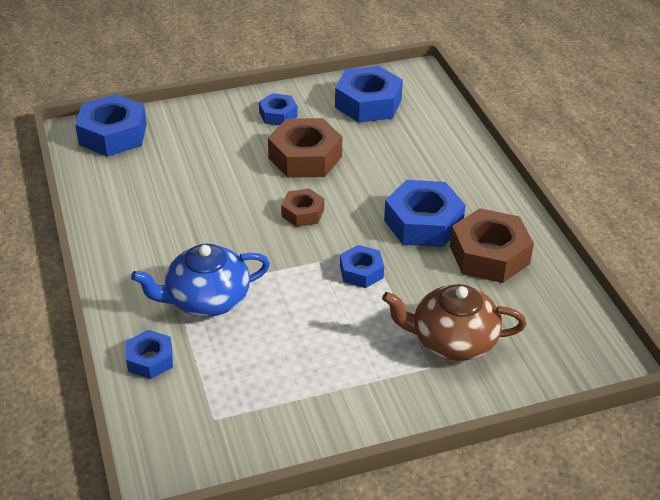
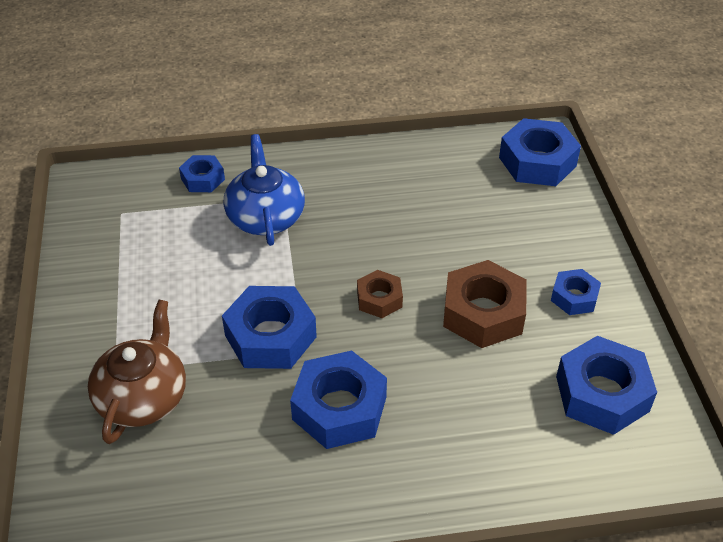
camera: 100 degrees right, 5 degrees up
blue nut [340,245,384,288] -> blue nut [222,286,317,369], size x1.78
brown nut [450,208,534,283] -> none

